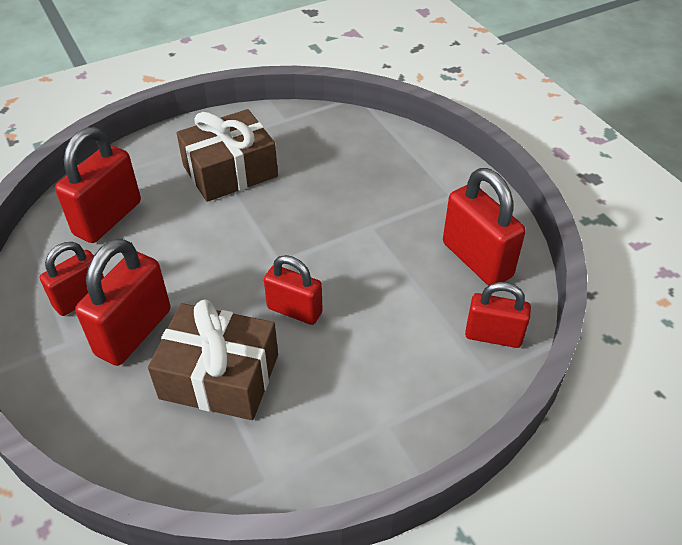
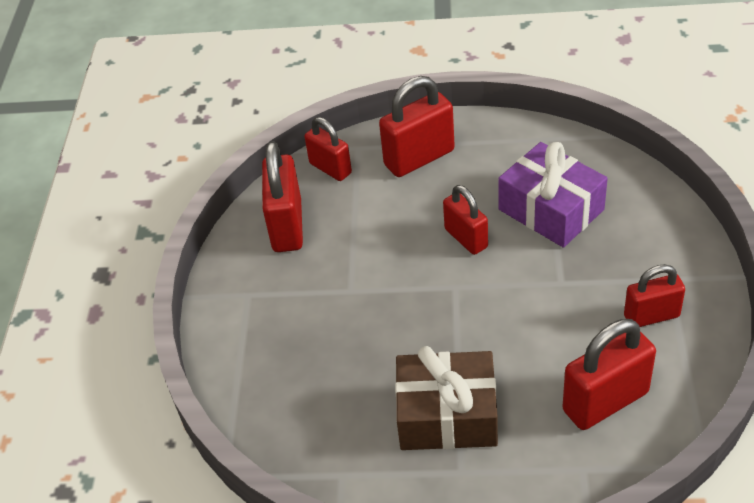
camera: 145 degrees left, 0 degrees up
red padlock [75,238,171,366] -> red padlock moved to [379,76,455,177]
brown gift [148,299,278,420] -> purple gift [498,142,608,248]

